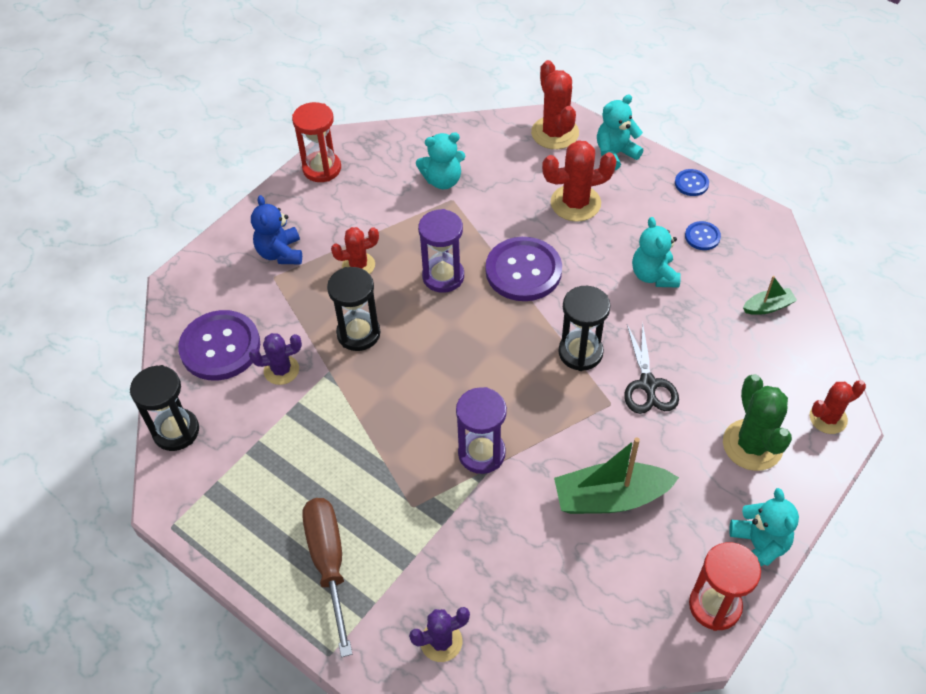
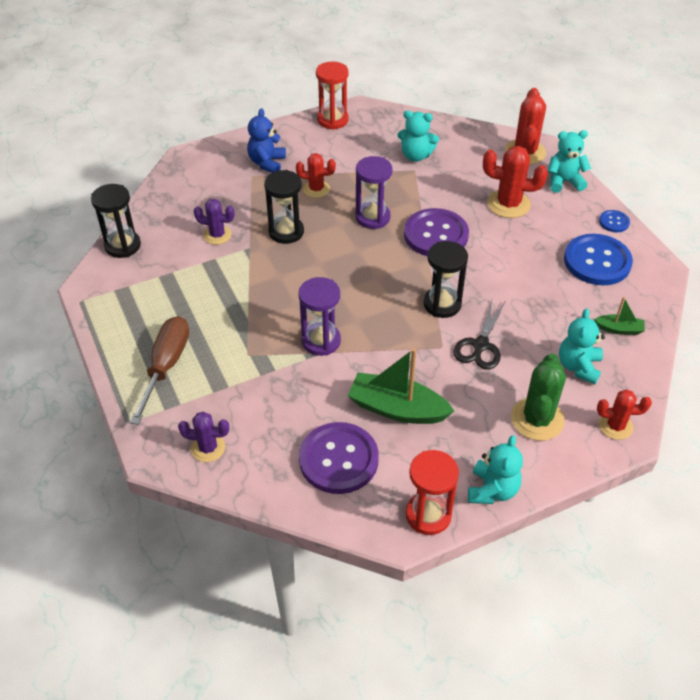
camera: 25 degrees right, 5 degrees down
purple button [178,310,260,380] -> purple button moved to [299,422,379,494]
turquoise teddy bear [632,217,681,288] -> turquoise teddy bear moved to [559,308,605,384]
blue button [685,221,721,250] -> blue button [564,234,633,285], size x2.14

